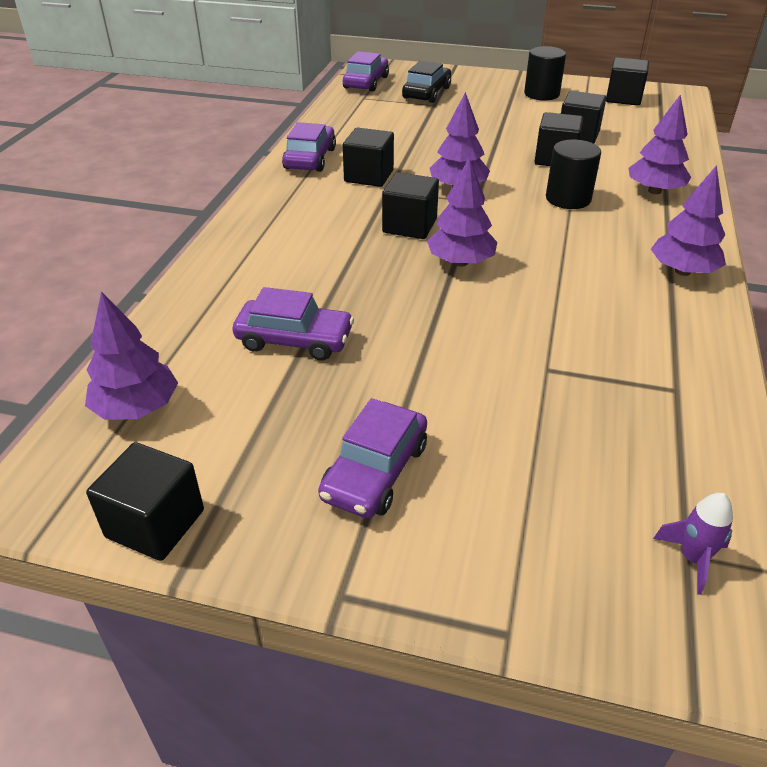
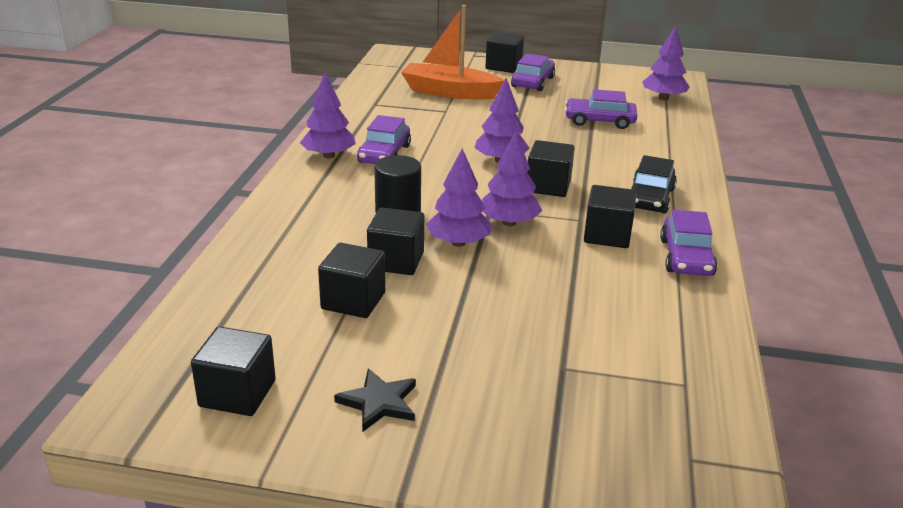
camera: 175 degrees right, 10 degrees down
black cube [86,442,204,561] -> black cube moved to [486,32,524,73]
purple car [343,51,389,92] -> purple car moved to [357,115,411,164]
black car [402,61,451,103] -> black car moved to [631,155,677,214]
black cylinder [524,46,566,101] -> black star [334,369,416,431]
purple tree [628,95,691,194] -> purple tree moved to [426,148,492,247]
purple rocket [653,493,733,595] -> none
none -> orange boat [401,5,504,100]

